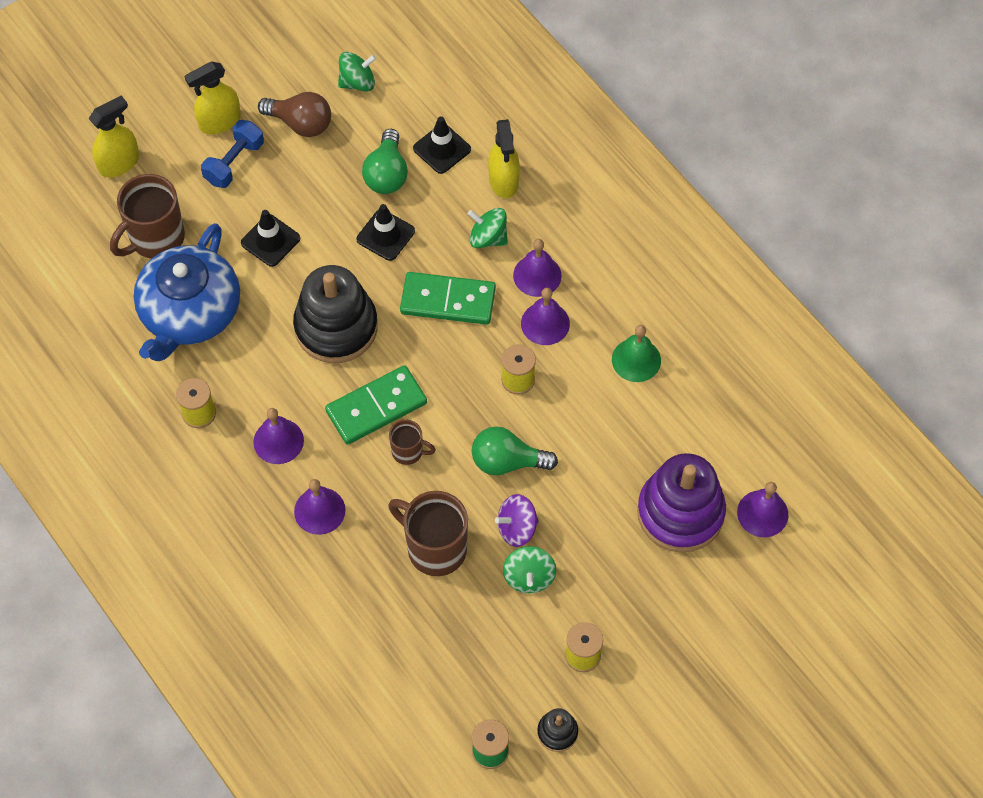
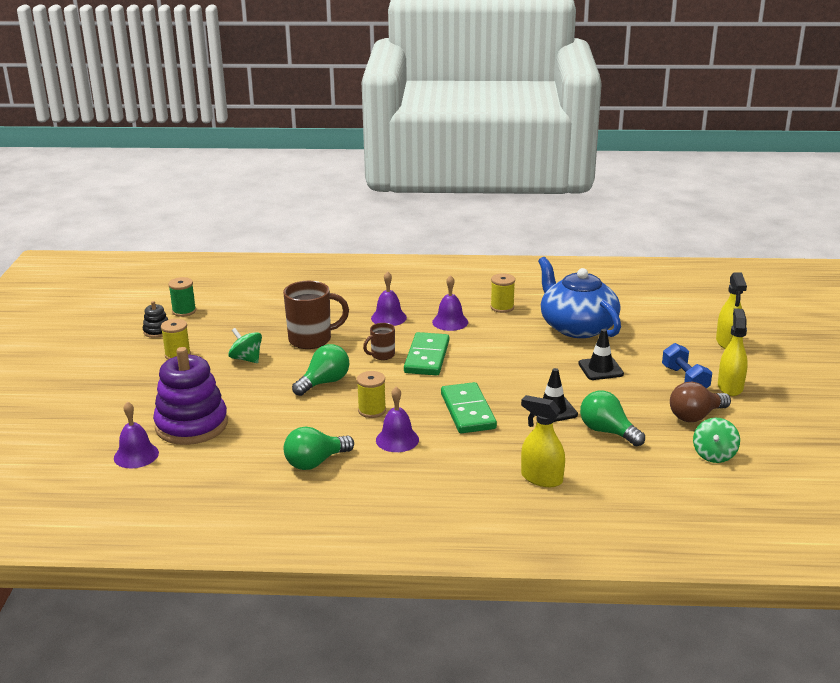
camera: 130 degrees right, 35 degrees down
brown mug [110,174,185,259] -> none
black stacking toy [293,265,378,363] -> none
green domino [400,272,496,325] -> green domino turned 60 degrees counterclockwise [441,382,497,433]
black traffic cone [413,116,471,174] -> none
green spinning top [468,208,508,248] -> none
purple spinning top [495,494,539,547] -> none
purple bell [513,239,562,297] -> none
green bell [612,325,661,382] -> green light bulb [284,427,354,470]

